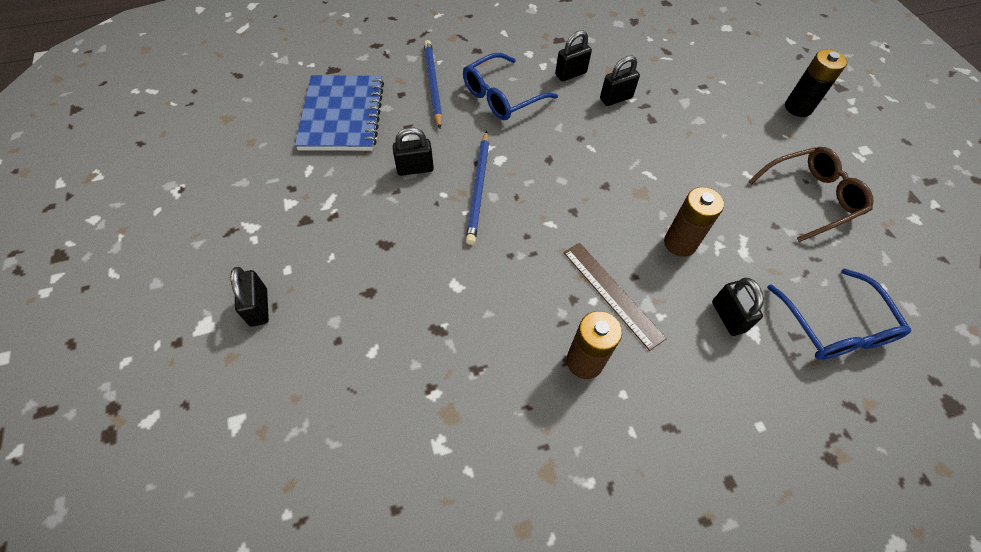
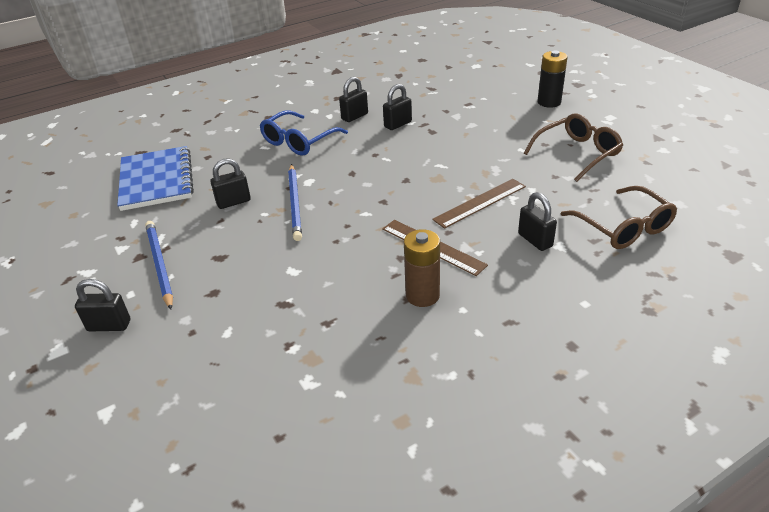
camera: 10 degrees left, 20 degrees down
black padlock [230,267,269,327] -> black padlock turned 60 degrees counterclockwise [75,279,130,331]
blue pencil [424,40,442,129] -> blue pencil moved to [145,221,173,310]
brown battery [664,187,724,257] -> brown ruler [432,179,526,229]
blue glasses [767,268,911,360] -> brown glasses [561,186,677,249]

